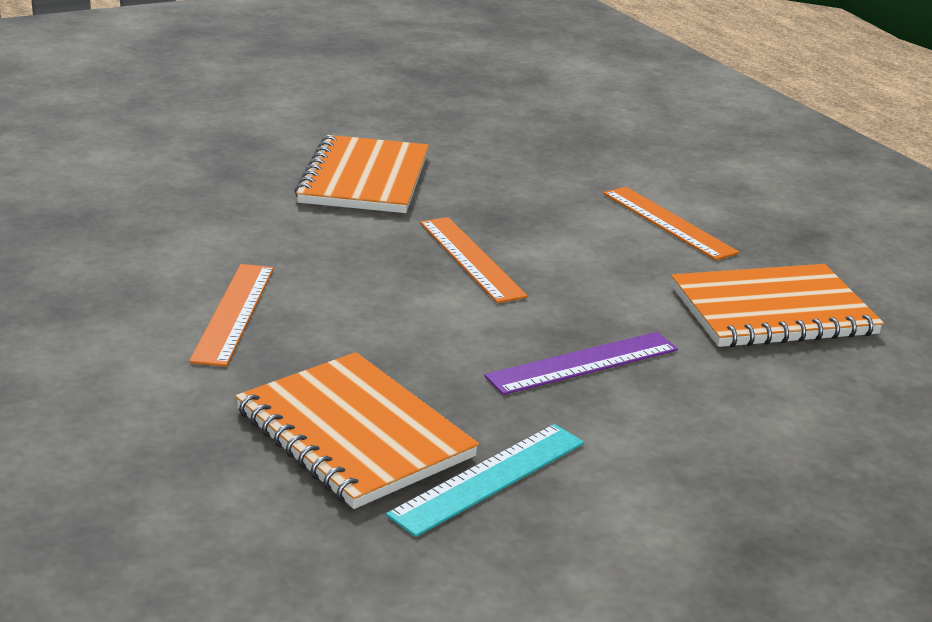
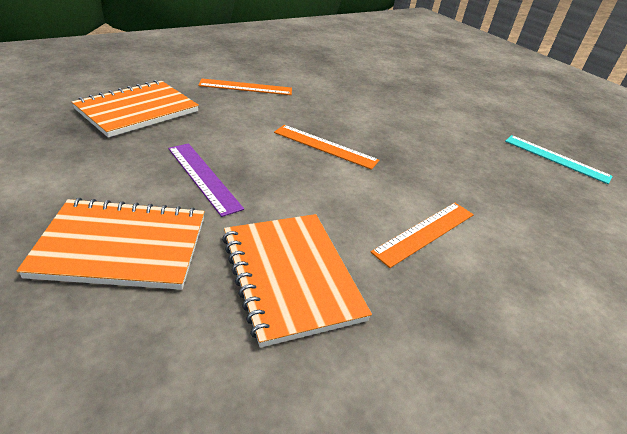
camera: 80 degrees right, 10 degrees up
orange notebook [295,135,429,213] -> orange notebook moved to [17,198,205,290]
turquoise ruler [386,424,584,537] -> turquoise ruler moved to [505,135,613,184]
orange ruler [420,217,528,303] -> orange ruler turned 60 degrees clockwise [274,125,379,170]

